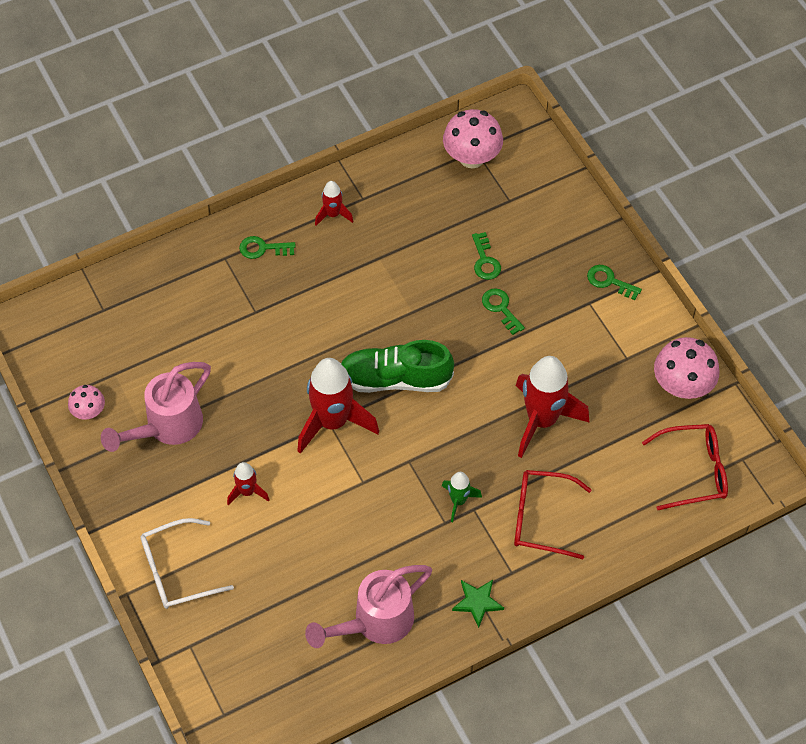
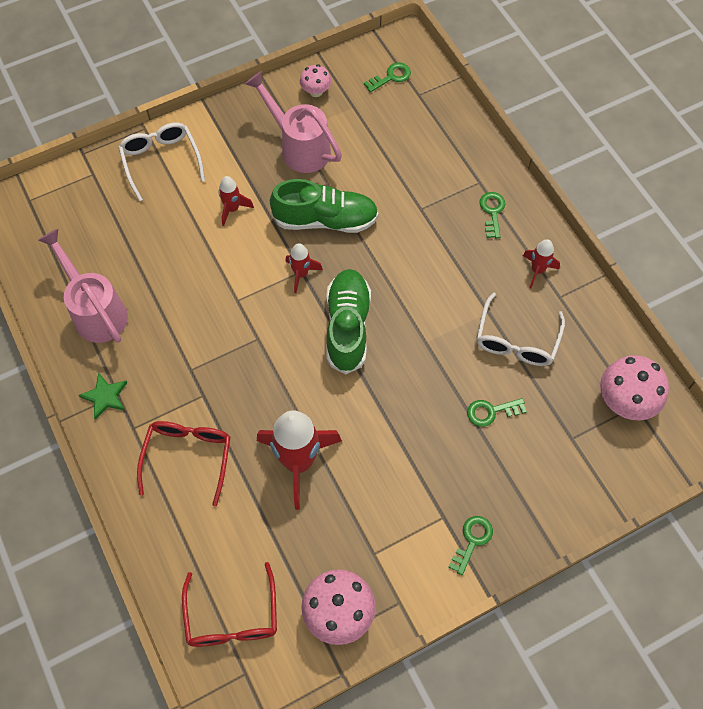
camera: 90 degrees right, 5 degrees up
red rocket [297,358,379,454] -> red rocket [285,243,323,293], size x0.49
green rocket [442,472,482,522] -> none
green key [482,288,525,335] -> green key moved to [364,63,411,92]
none -> green shoe [270,179,379,233]
none -> white glasses [477,292,565,366]

